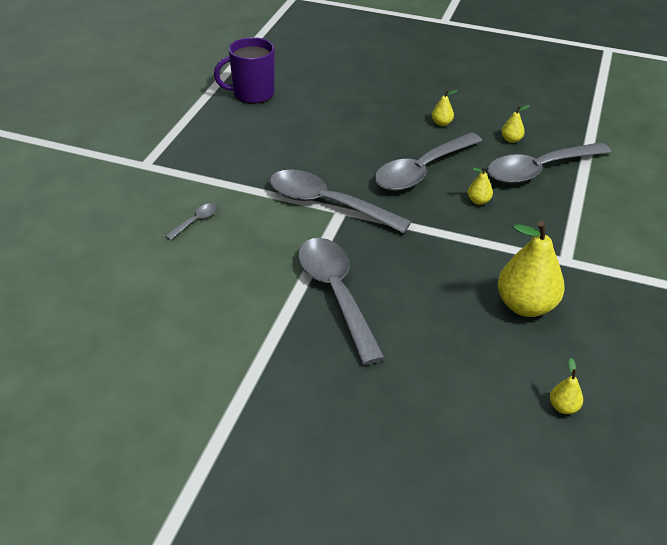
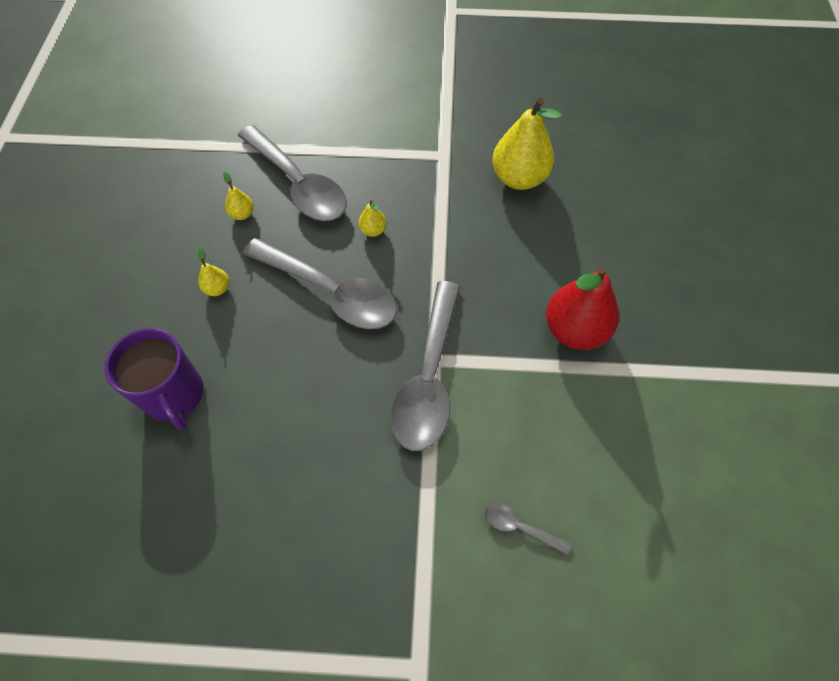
camera: 105 degrees left, 20 degrees up
purple mug [214,37,275,104] -> purple mug moved to [104,328,204,430]
grey spoon [298,238,385,365] -> red pear [546,266,619,350]
yellow pear [550,358,583,414] -> none

